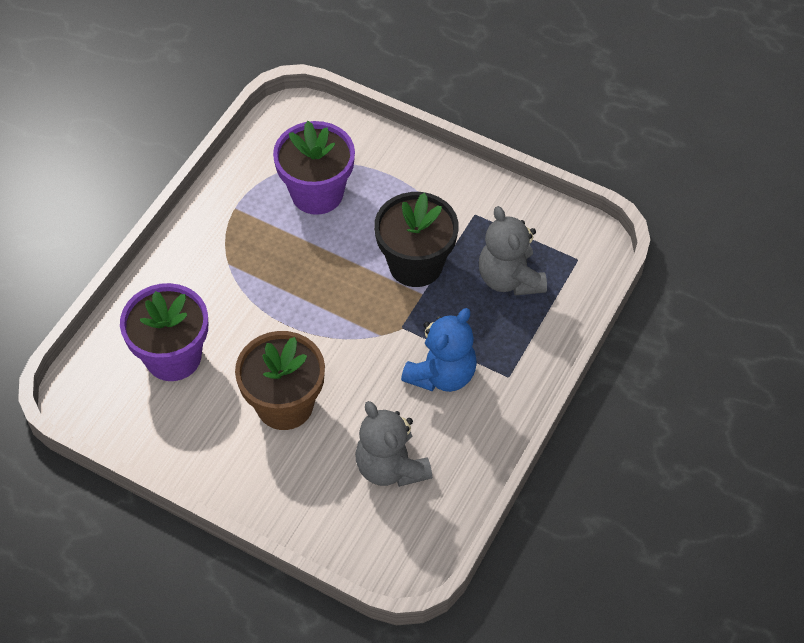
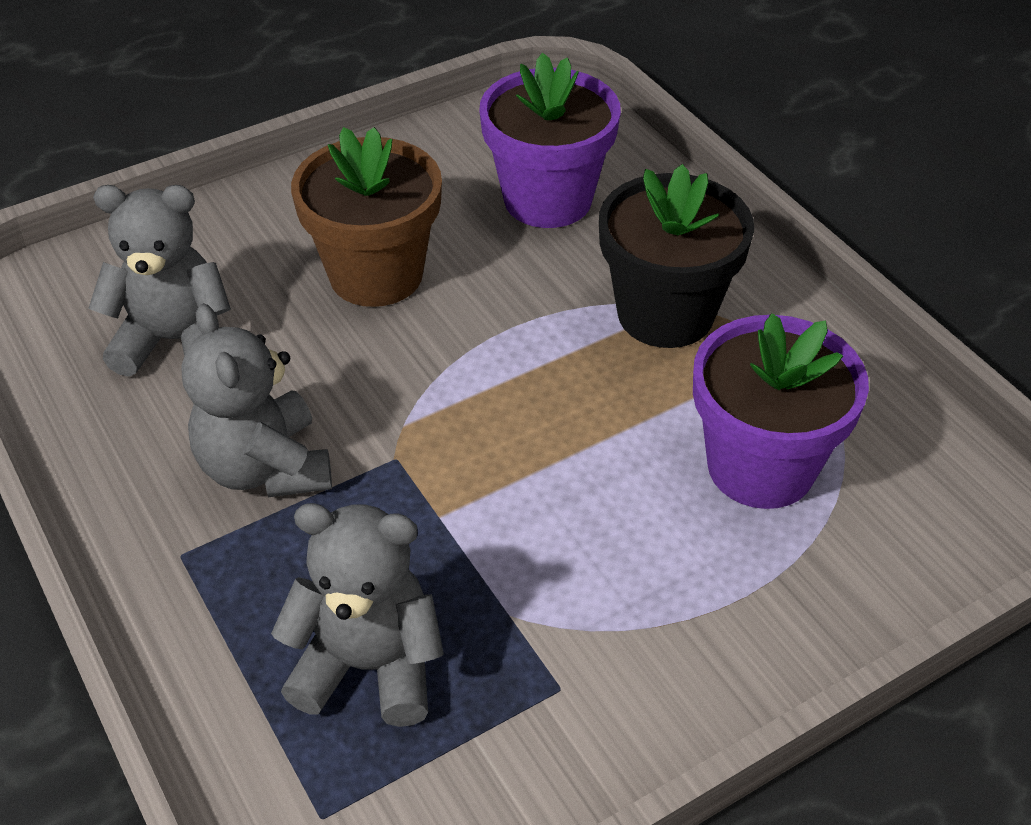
camera: 120 degrees right, 10 degrees down
black flower pot [374,192,459,287] -> black flower pot moved to [599,164,754,348]
blue teddy bear [401,308,477,392] -> grey teddy bear [181,303,332,497]

